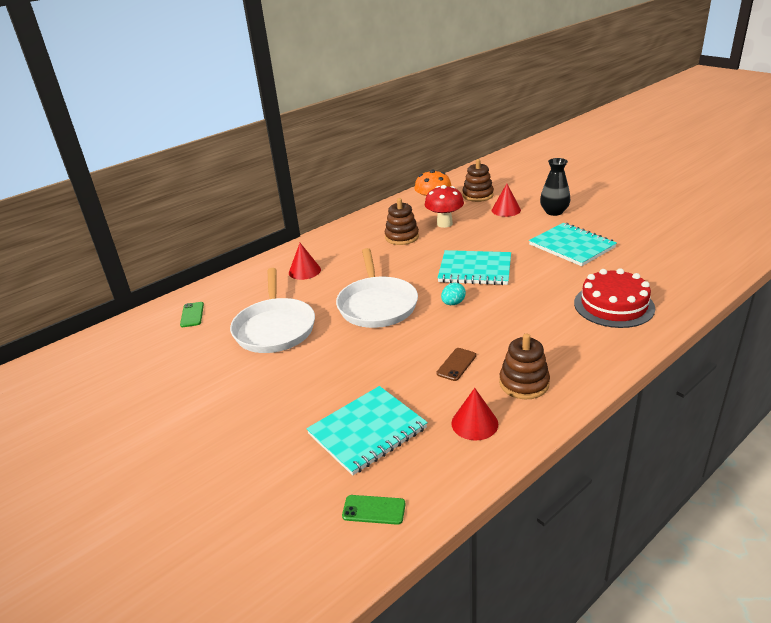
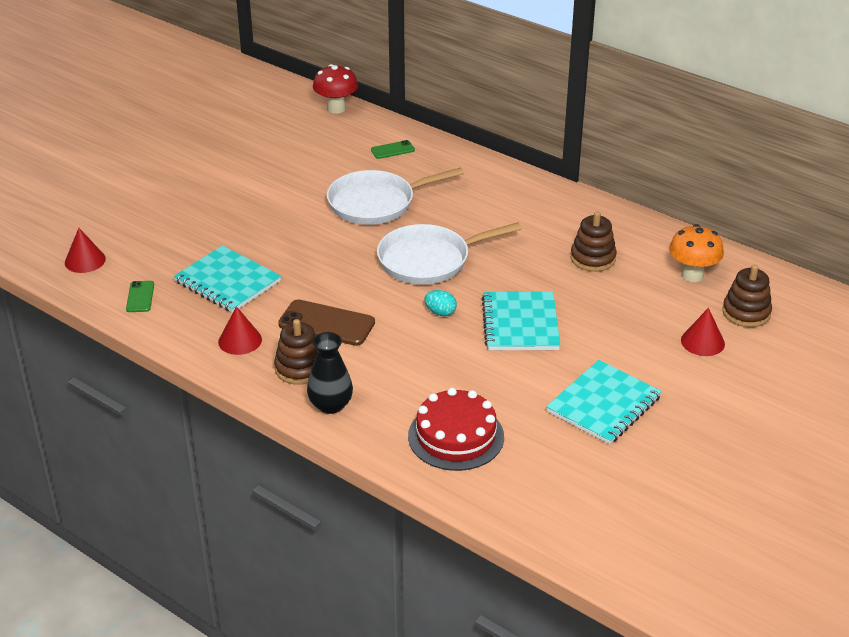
camera: 75 degrees right, 5 degrees up
red cone [289,243,321,280] -> red cone moved to [65,228,106,273]
red mushroom [425,185,464,228] -> red mushroom moved to [313,64,358,114]
brown phone [436,348,476,381] -> brown phone [278,299,375,346], size x1.85
black vase [540,158,570,216] -> black vase moved to [307,332,353,414]

